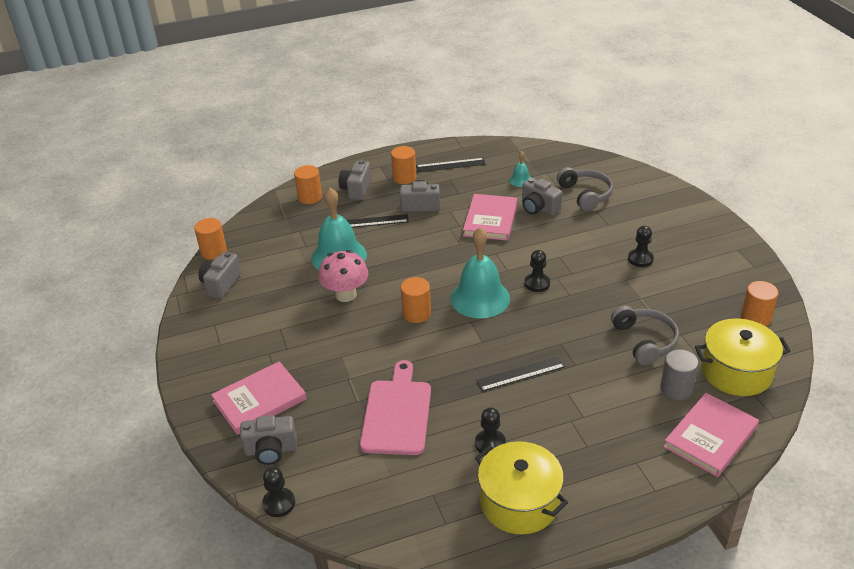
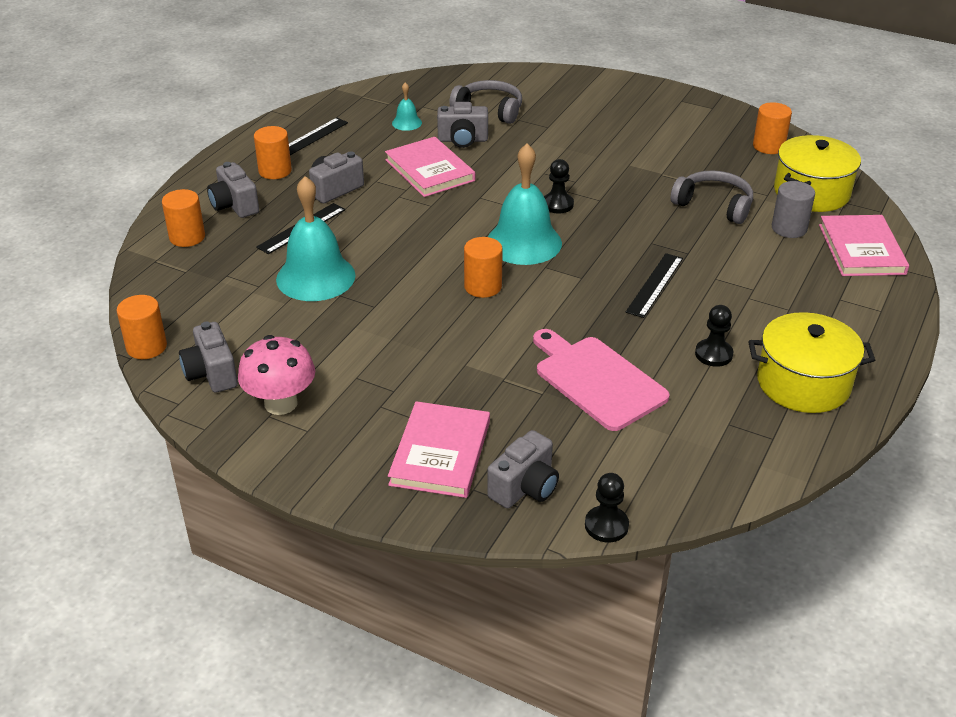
camera: 45 degrees left, 0 degrees up
pink mushroom [318,250,368,302] -> pink mushroom moved to [238,335,315,415]
black pawn [628,226,654,267] -> none

